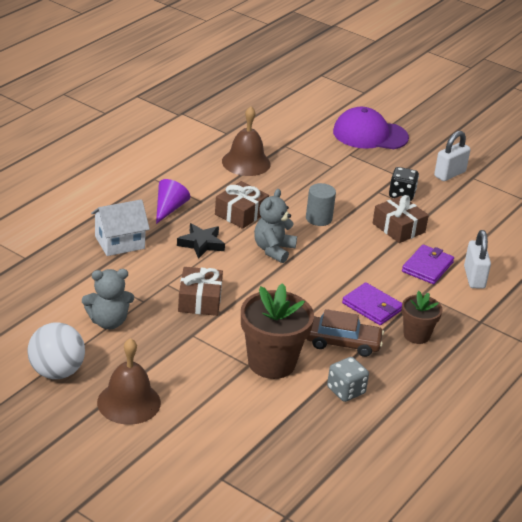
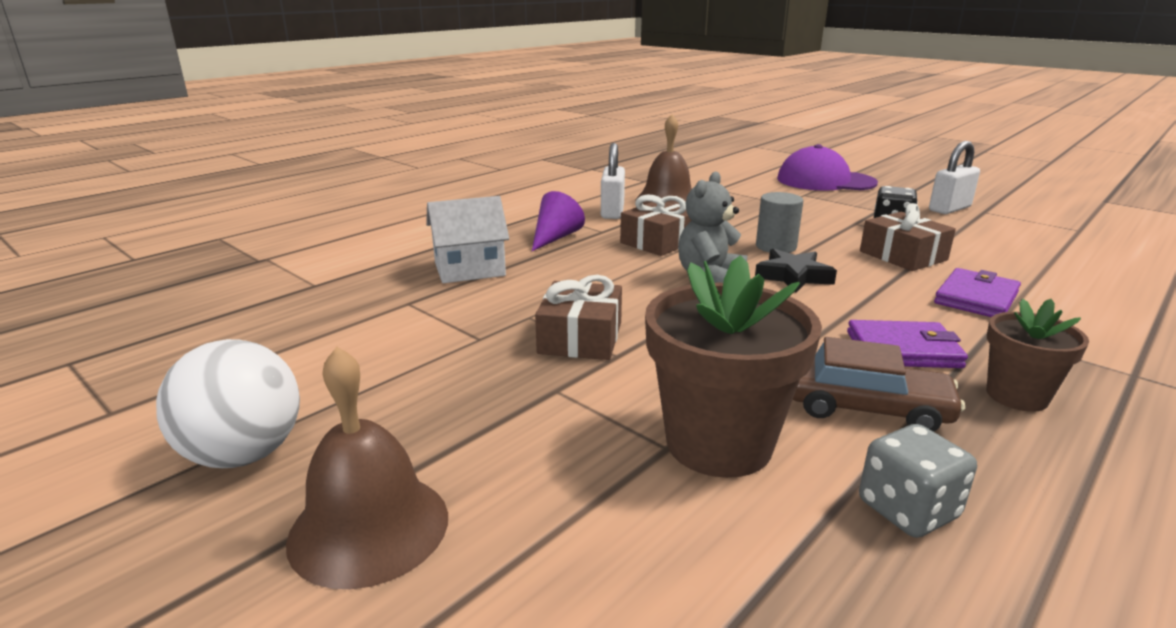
camera: 10 degrees right, 10 degrees down
grey teddy bear [82,269,134,329] -> none
black star [177,223,225,259] -> black star moved to [755,249,837,292]
purple wallet [342,282,402,325] -> purple wallet turned 45 degrees counterclockwise [847,320,968,368]
white padlock [464,230,491,289] -> white padlock moved to [601,143,625,219]

